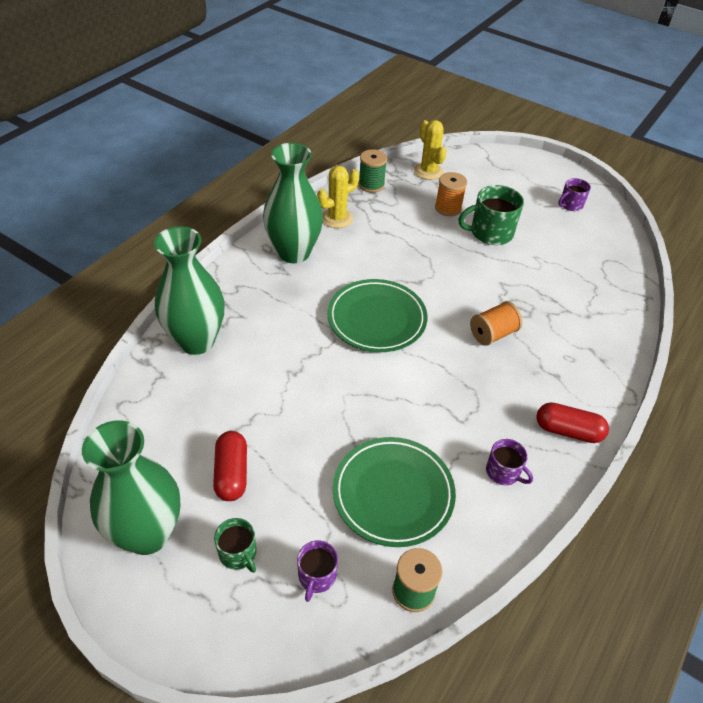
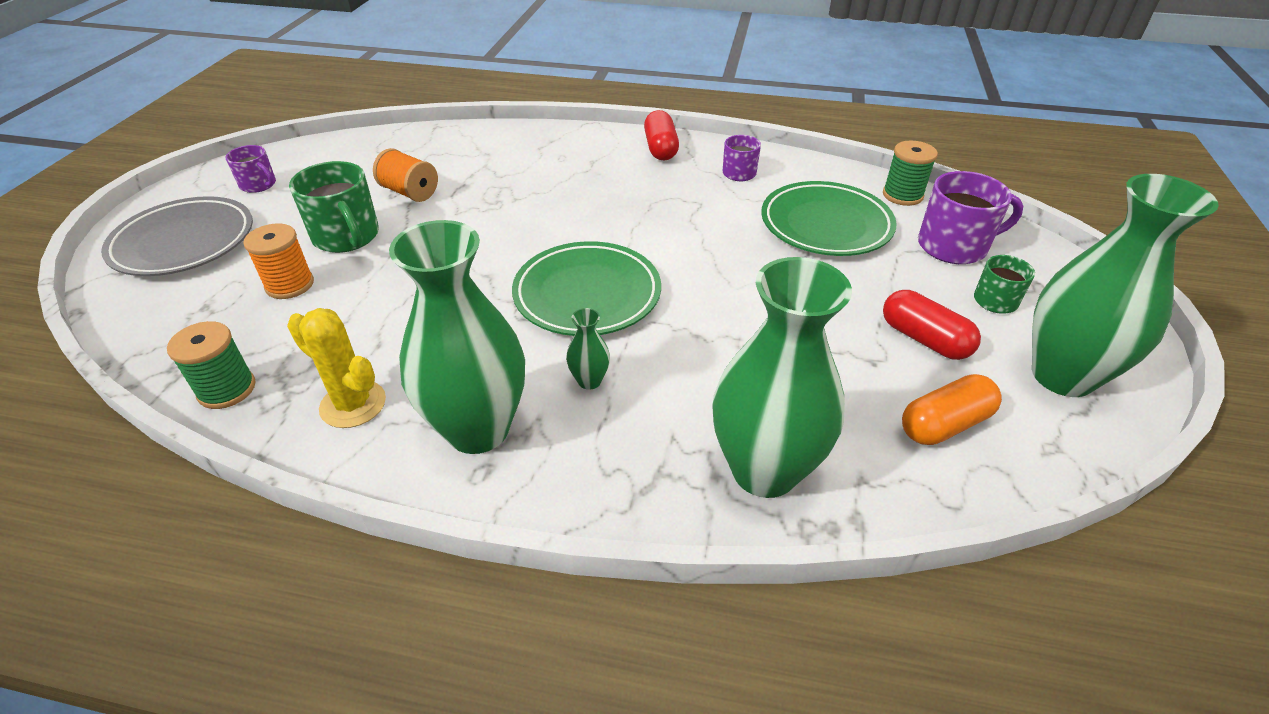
camera: 110 degrees left, 5 degrees down
red capsule [213,431,247,501] -> red capsule turned 75 degrees clockwise [883,290,981,360]
purple mug [297,540,338,602] -> purple mug [918,171,1023,264], size x1.72
yellow cactus [414,120,447,180] -> none
orange spool [470,301,523,346] -> orange spool moved to [373,148,438,202]
none -> grey plate [101,196,253,276]
none -> green vase [566,308,610,390]
none -> orange capsule [902,374,1002,445]

